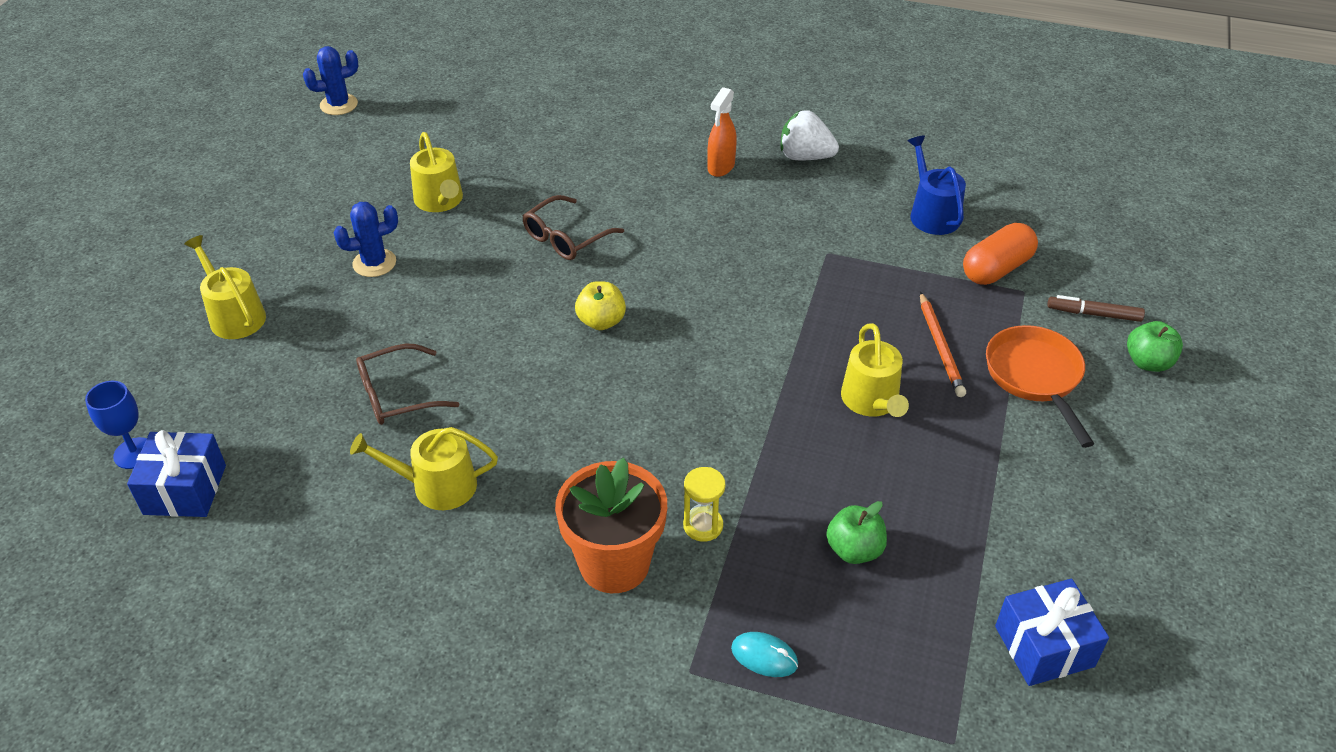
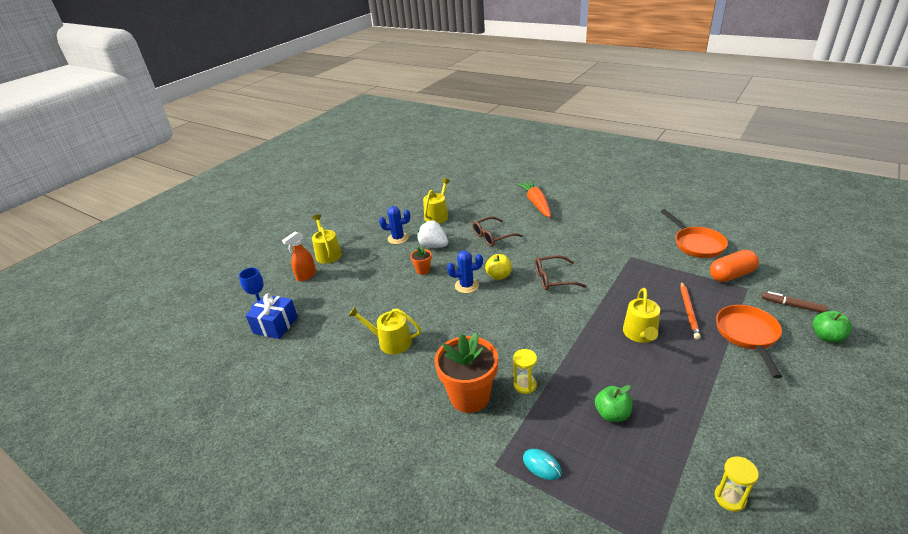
camera: 20 degrees right, 10 degrees down
blue cactus [303,46,358,115] -> blue cactus moved to [447,250,483,293]
brown glasses [356,343,459,425] -> brown glasses moved to [535,255,587,290]
yellow watering can [410,132,463,212] -> yellow watering can turned 150 degrees counterclockwise [423,178,450,224]
orange spray bottle [707,87,737,177] -> orange spray bottle moved to [282,232,316,281]
white strawberry [781,110,839,160] -> white strawberry moved to [417,220,448,248]
blue watering can [908,135,966,235] -> orange pan [661,209,728,258]
blue gift [995,579,1109,686] -> yellow hourglass [715,456,759,512]
none -> orange flower pot [410,246,432,275]
none -> orange carrot [516,180,551,217]

